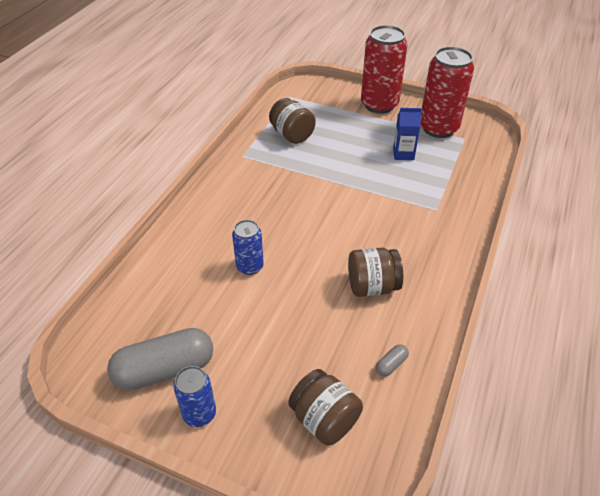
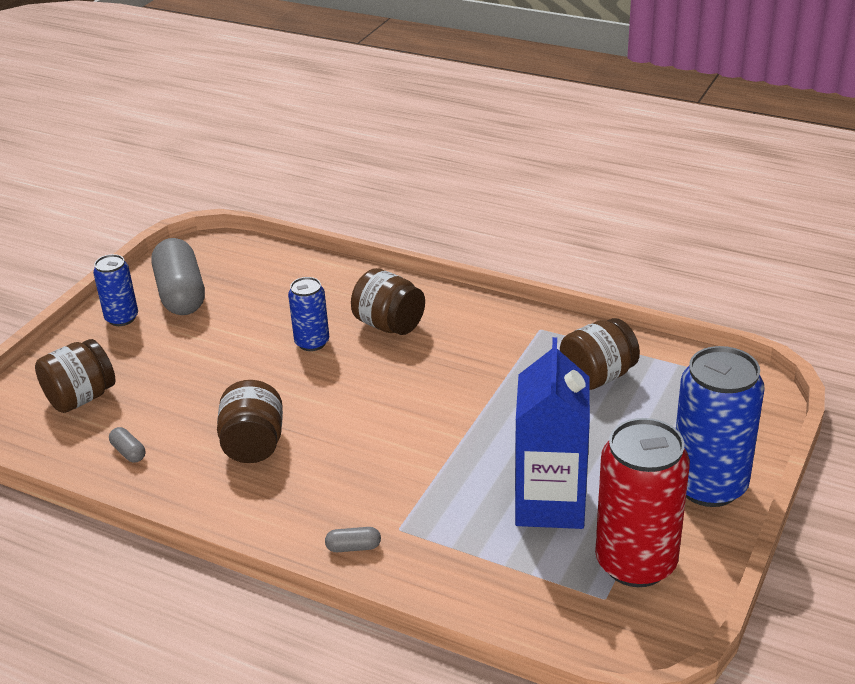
camera: 95 degrees right, 10 degrees down
red can [361,25,408,114] -> blue can [676,346,765,507]
blue carton [393,108,422,160] -> blue carton [515,337,590,529], size x1.86
none -> grey capsule [325,527,381,552]
none -> brown jar [351,268,425,335]

